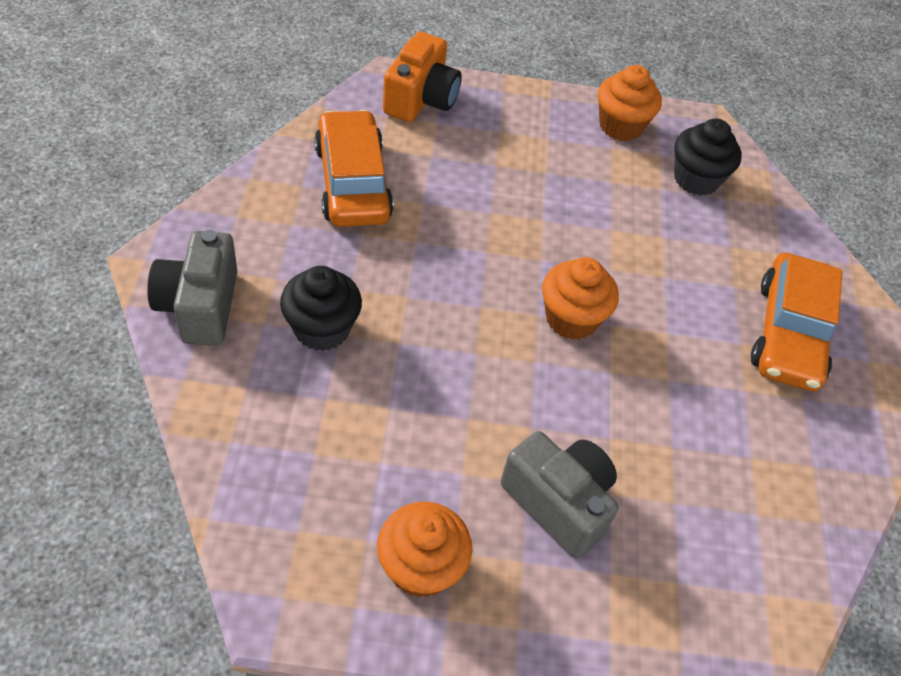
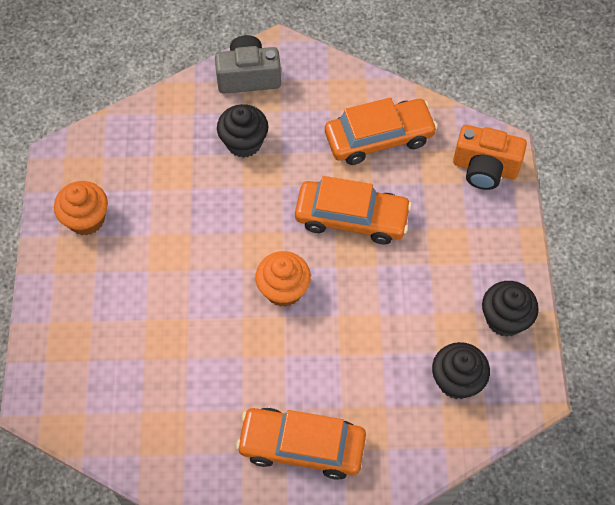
camera: 90 degrees right, 10 degrees up
grey camera [501,431,619,559] -> none
orange cupcake [598,65,662,141] -> black cupcake [482,281,539,337]
none -> orange car [295,176,412,244]

